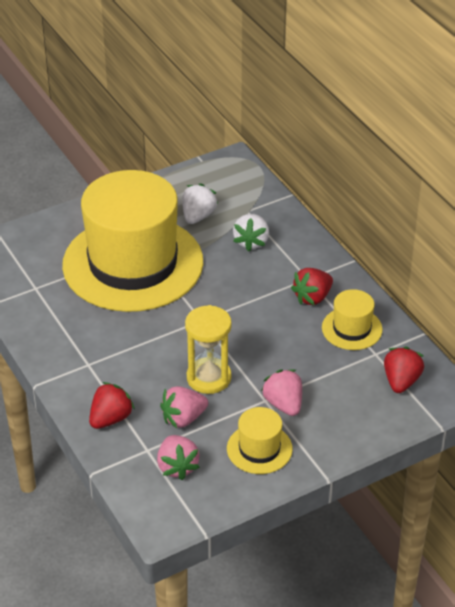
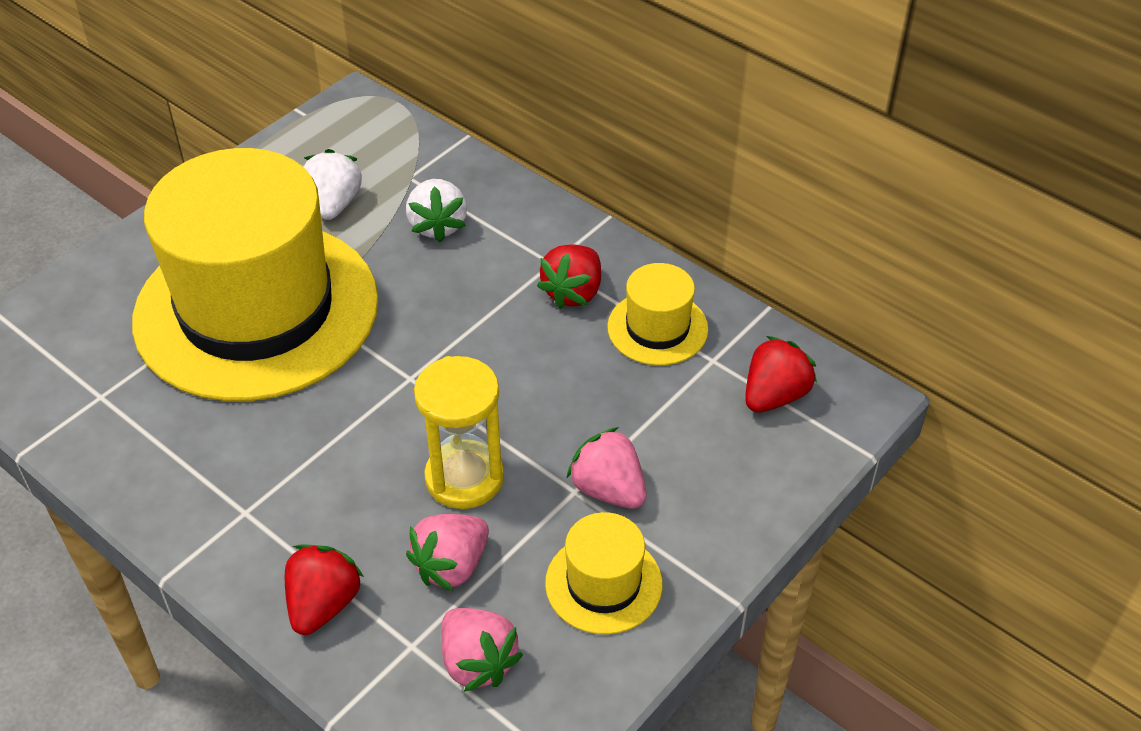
camera: 20 degrees left, 5 degrees up
red strawberry [384,347,424,393] -> red strawberry turned 45 degrees clockwise [745,336,817,413]

